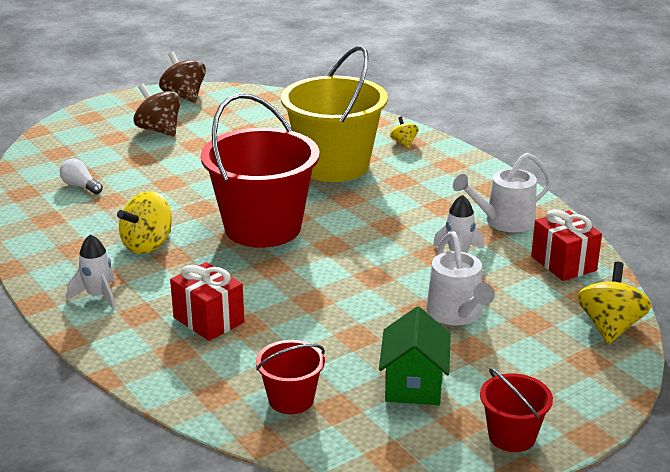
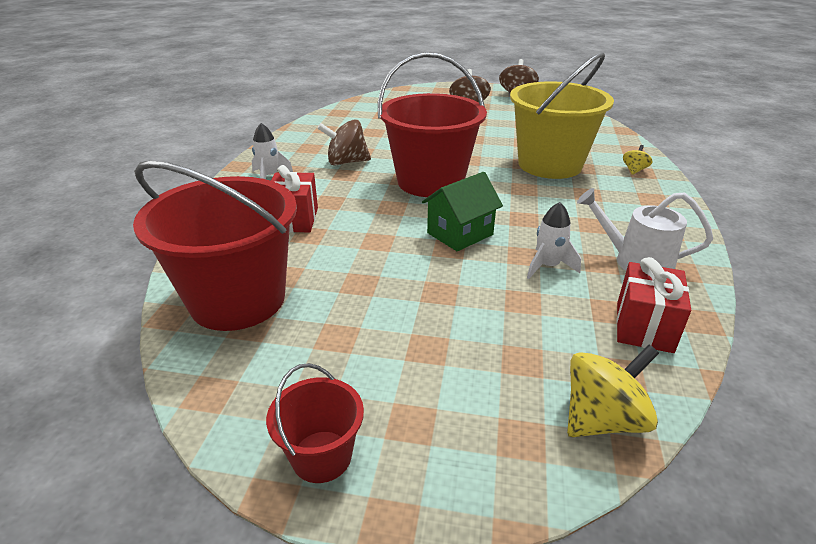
camera: 45 degrees right, 5 degrees up
white light bulb [60,158,103,194] -> none
yellow spinning top [117,191,172,254] -> brown spinning top [317,119,371,166]
red bucket [256,340,325,414] -> red bucket [133,160,297,331], size x2.14
green house [379,306,451,405] -> green house moved to [422,172,503,251]
white watering can [426,231,495,325] -> none

